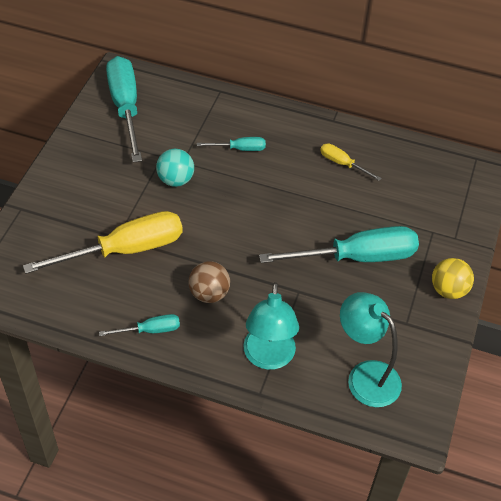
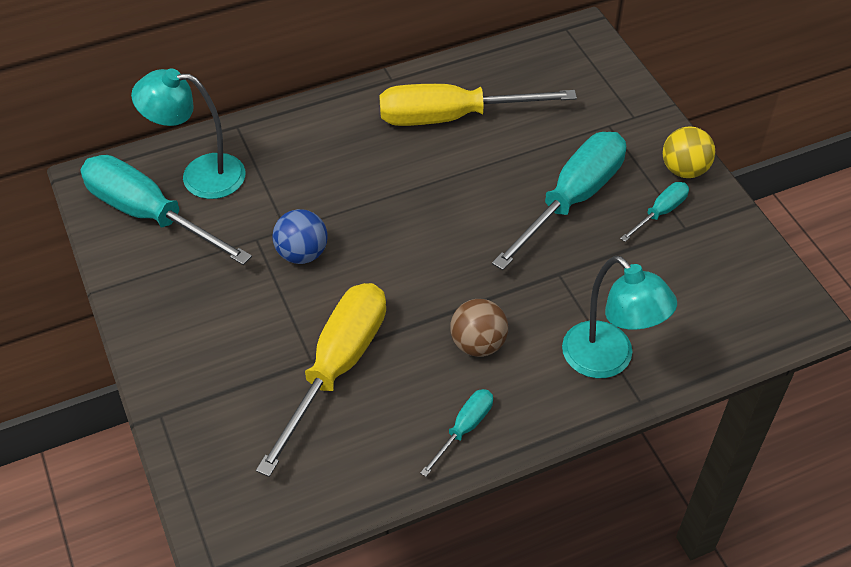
camera: 40 degrees left, 0 degrees up
turquoise ball [156,149,194,187] -> blue ball [272,209,328,264]
turquoise screwdriver [197,137,266,151] -> turquoise screwdriver moved to [620,182,689,242]
yellow screwdriver [320,144,382,181] -> yellow screwdriver [379,84,577,126], size x2.12
turquoise lamp [340,292,402,407] -> turquoise lamp moved to [131,68,246,199]

